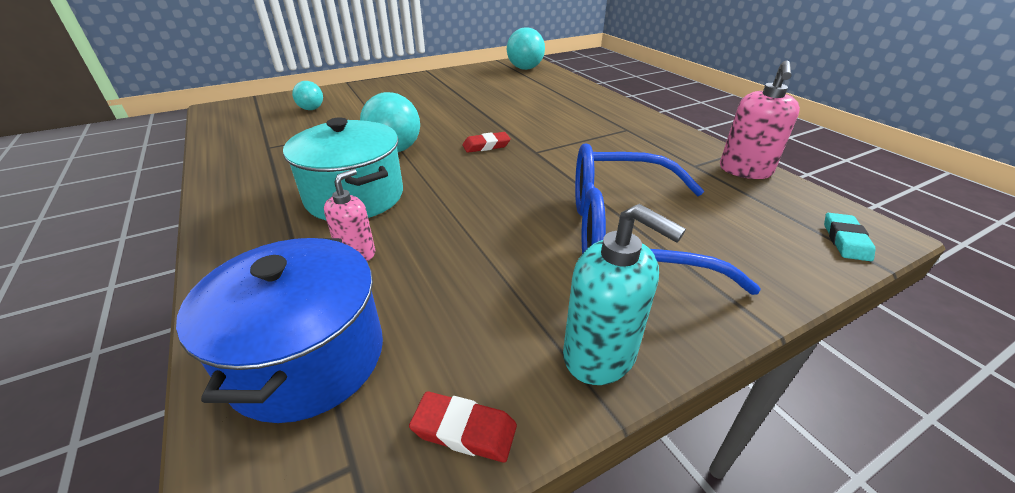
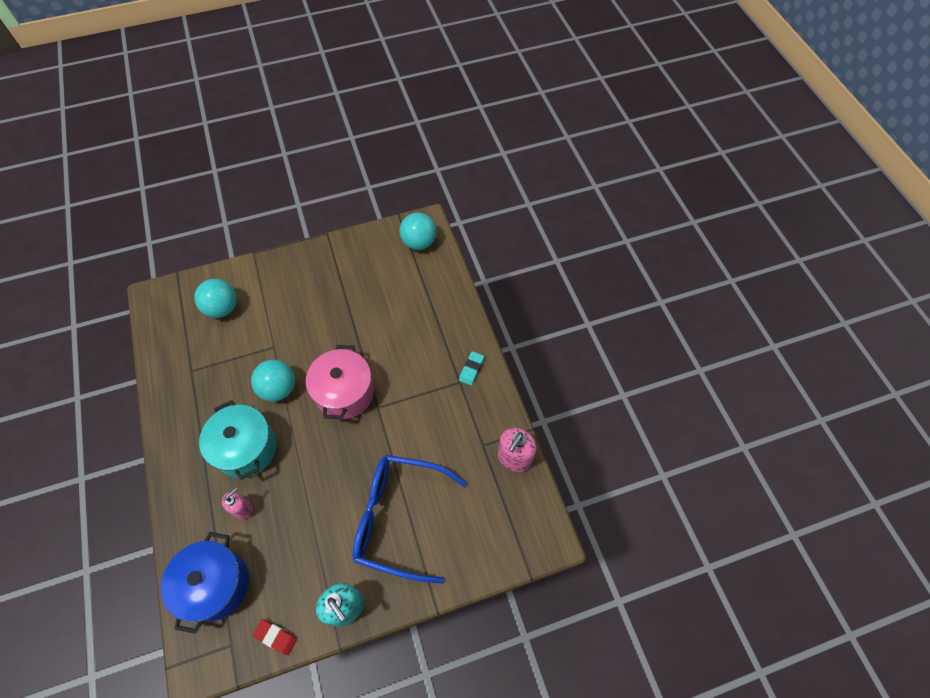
camera: 10 degrees right, 25 degrees up
turquoise ball [292,81,323,110] -> turquoise ball [194,279,237,318], size x1.70
red eraser [462,132,511,153] -> pink pot [306,345,374,419]
turquoise eraser [824,213,876,261] -> turquoise eraser moved to [459,351,484,386]

